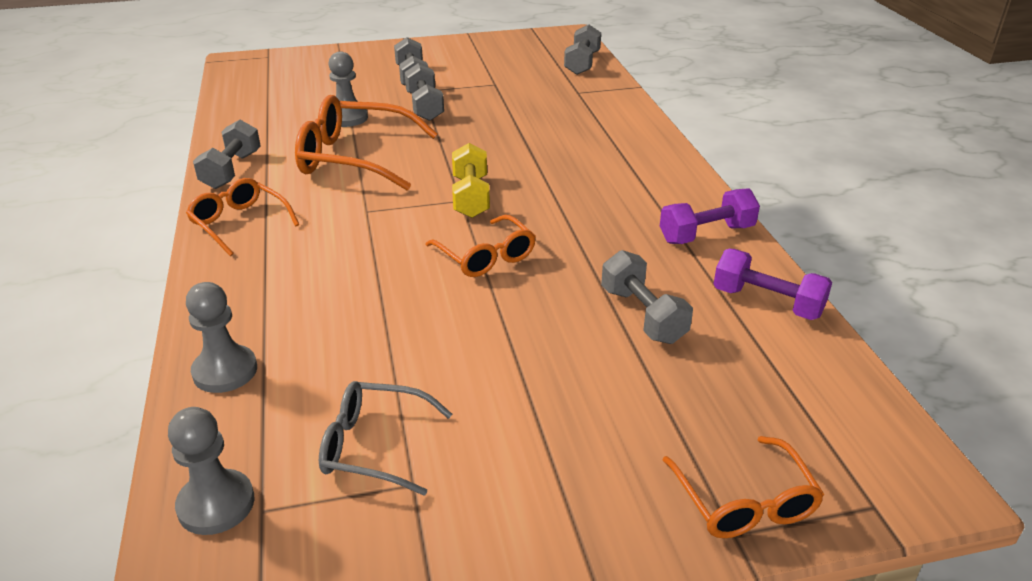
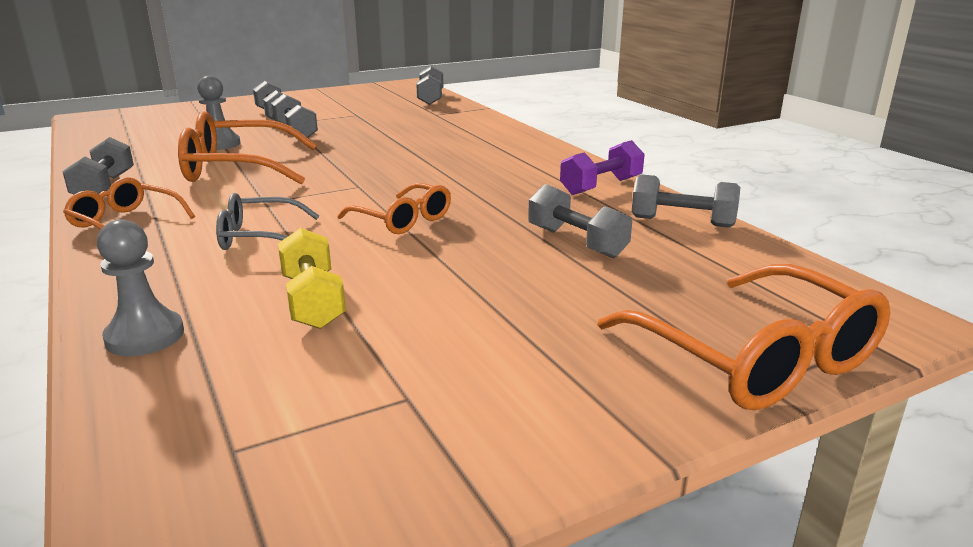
camera: 15 degrees left, 10 degrees down
grey pawn [168,407,255,535] -> none
grey glasses [319,381,452,496] -> grey glasses moved to [216,193,319,250]
yellow dumbbell [452,143,490,218] -> yellow dumbbell moved to [278,228,346,329]
orange glasses [663,436,824,538] -> orange glasses [597,264,891,410], size x1.68
purple dumbbell [714,249,832,320] -> grey dumbbell [632,174,741,228]

